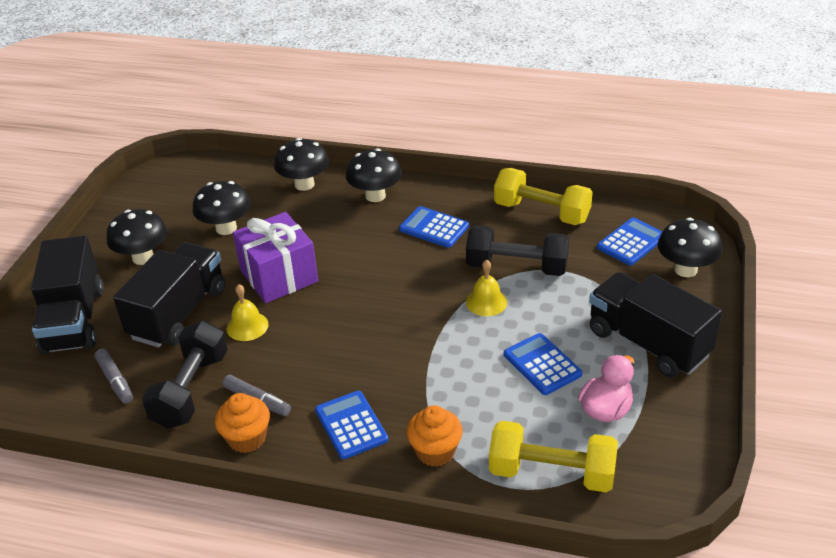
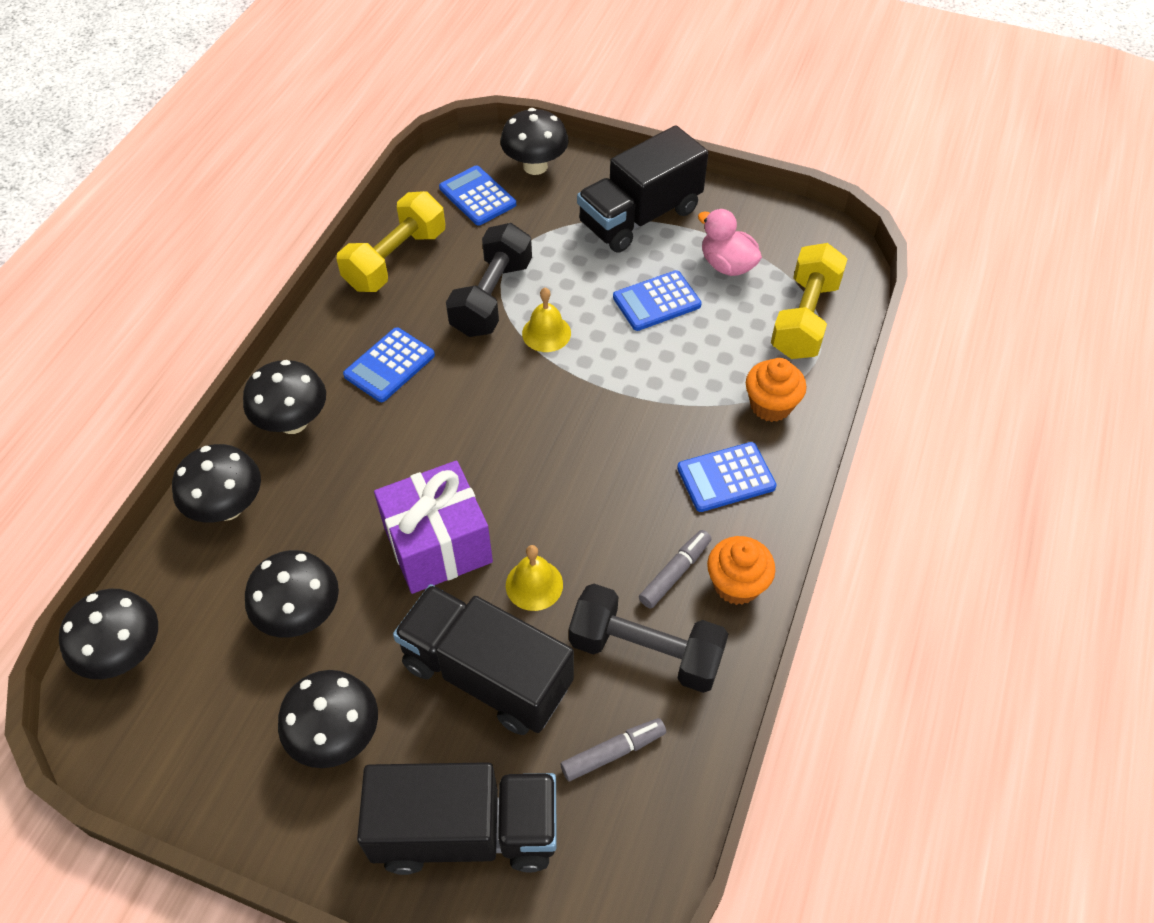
camera: 85 degrees left, 15 degrees up
none -> black mushroom [59,589,158,679]

